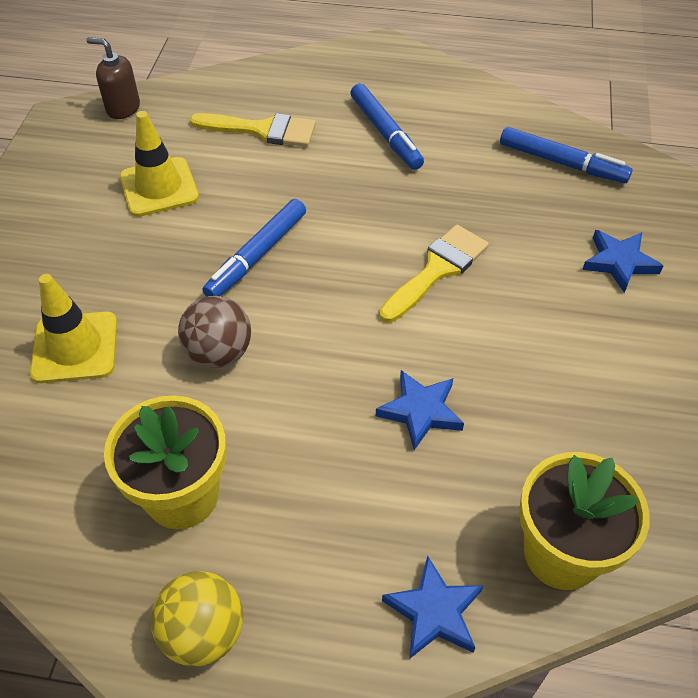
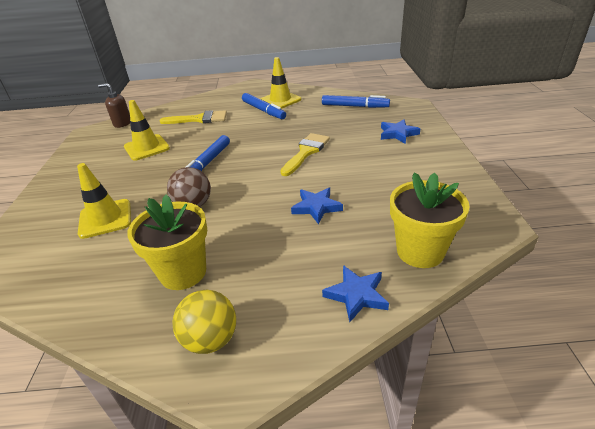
camera: 10 degrees left, 15 degrees down
none -> yellow traffic cone [261,57,301,109]

